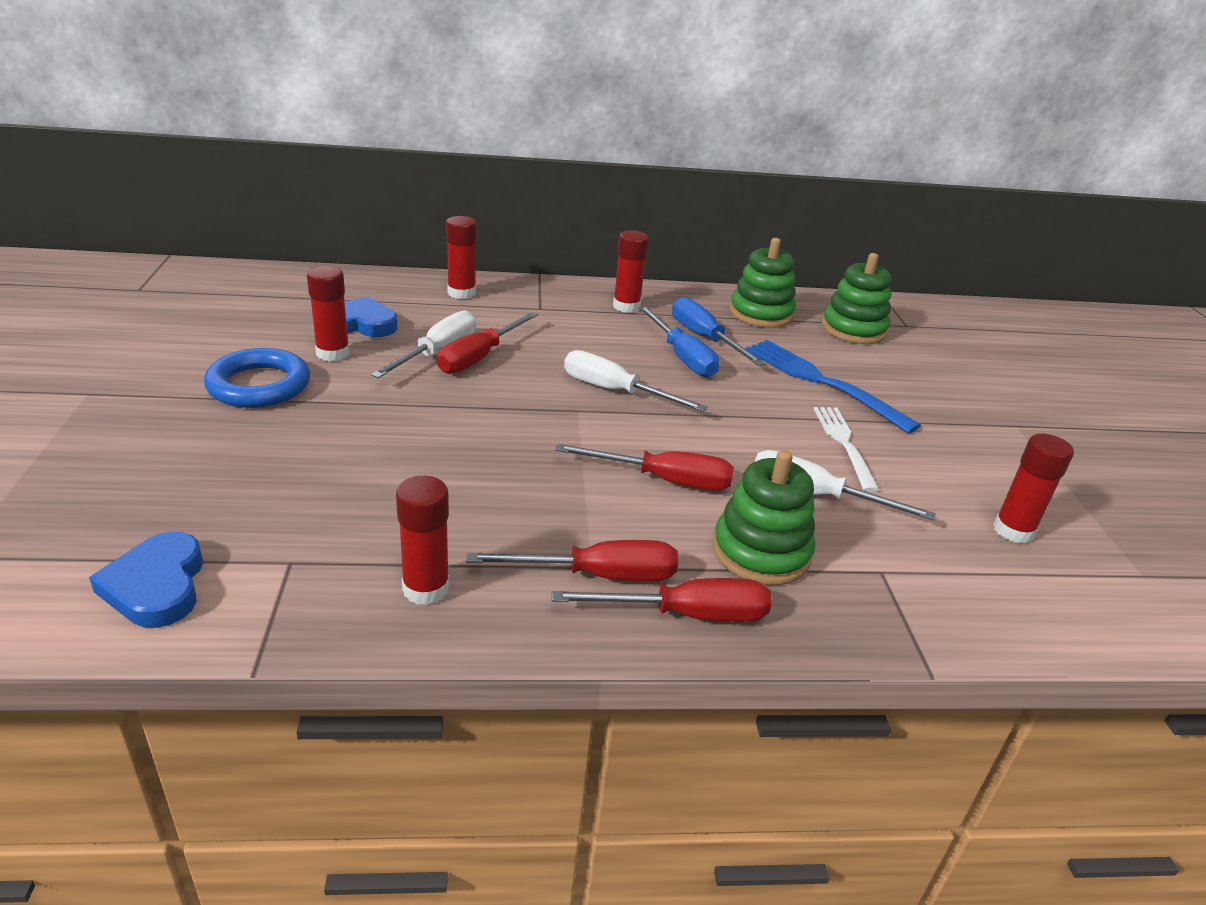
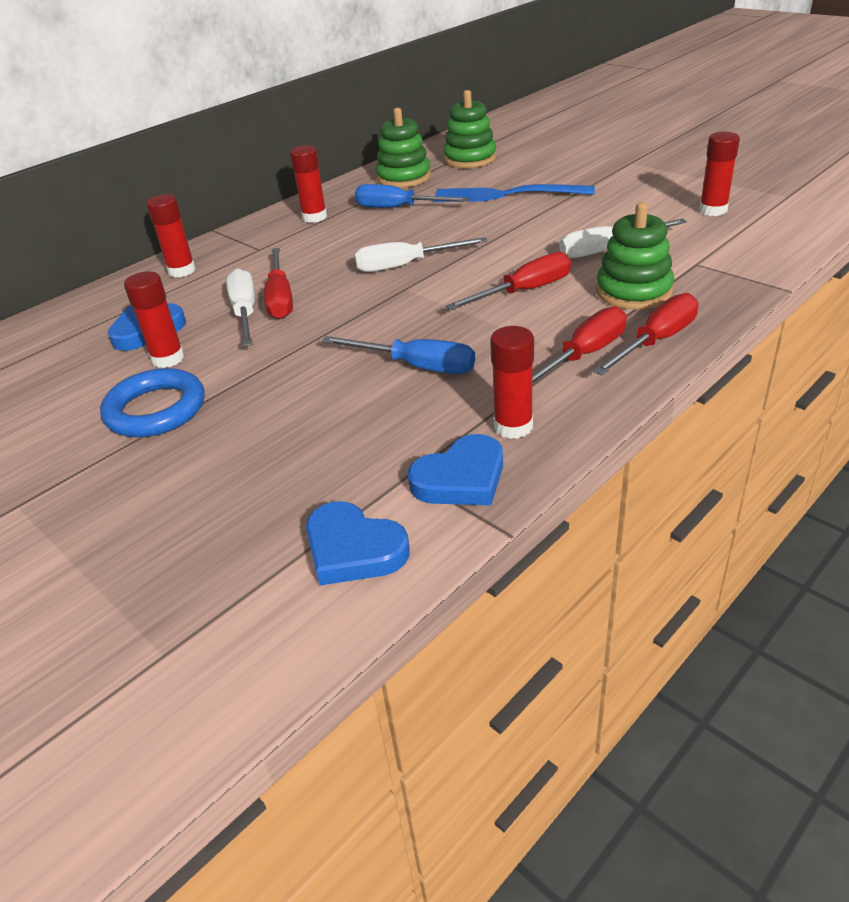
camera: 35 degrees left, 5 degrees up
blue screwdriver [638,306,720,377] -> blue screwdriver moved to [322,336,476,374]
white fork [813,407,879,492] -> none
none -> blue heart [408,434,503,505]

